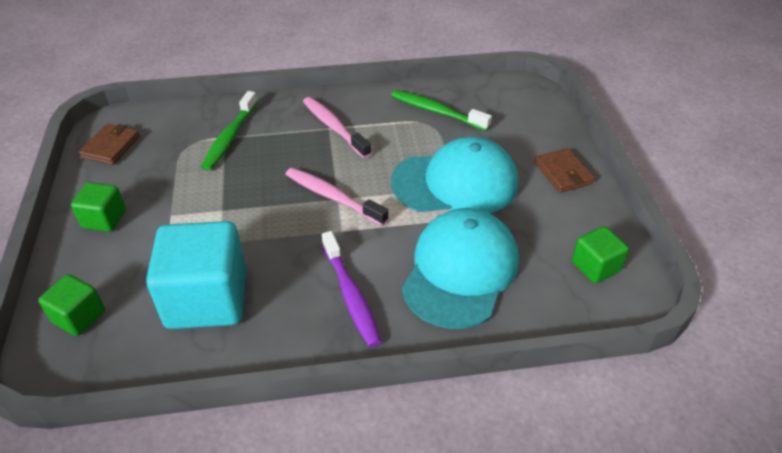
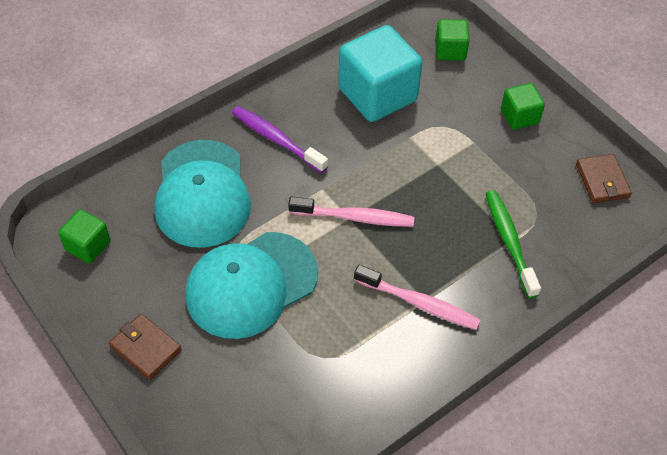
camera: 150 degrees right, 10 degrees up
green toothbrush [391,90,492,131] -> none

